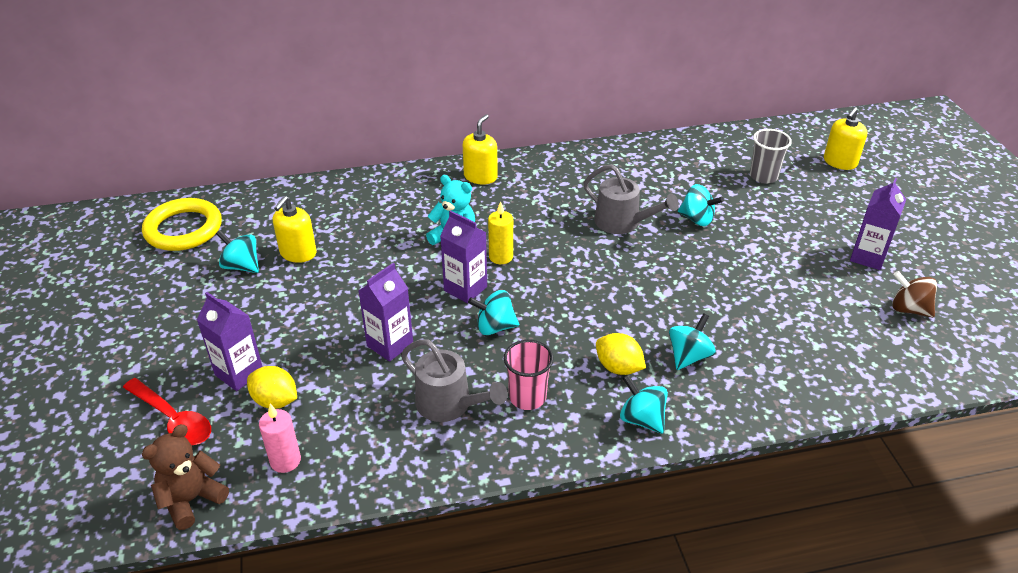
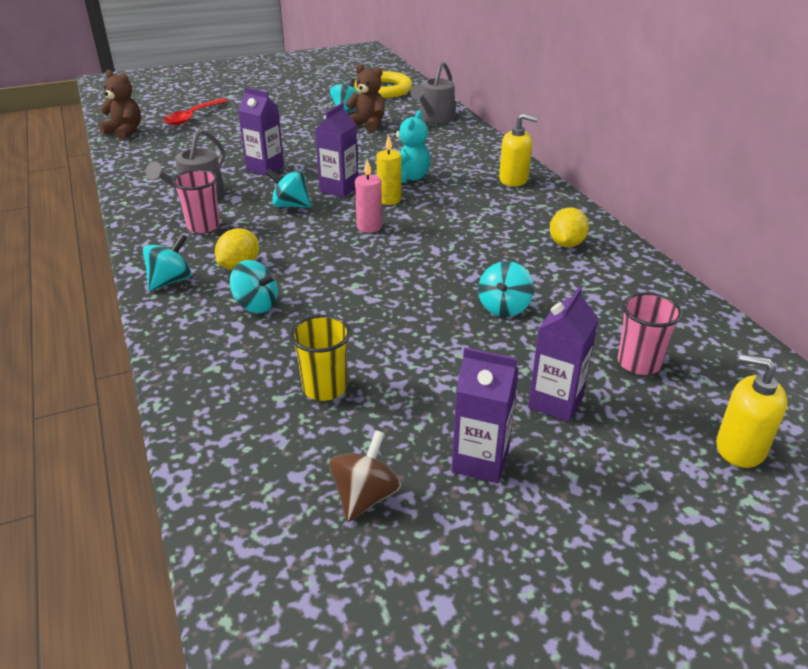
camera: 80 degrees right, 5 degrees down
purple carton [197,292,263,391] -> purple carton moved to [528,286,599,422]
yellow lemon [247,366,297,409] -> yellow lemon moved to [550,207,589,247]
pink candle [259,404,301,473] -> pink candle moved to [355,159,382,233]
yellow soap dispenser [273,196,317,263] -> brown teddy bear [345,64,385,133]
turquoise spinning top [468,290,519,335] -> turquoise spinning top turned 60 degrees counterclockwise [266,169,311,208]
grey watering can [583,164,679,234] -> grey watering can moved to [410,61,455,123]
grey cup [750,129,792,183] -> pink cup [617,292,682,375]
none -> yellow cup [290,315,351,401]

